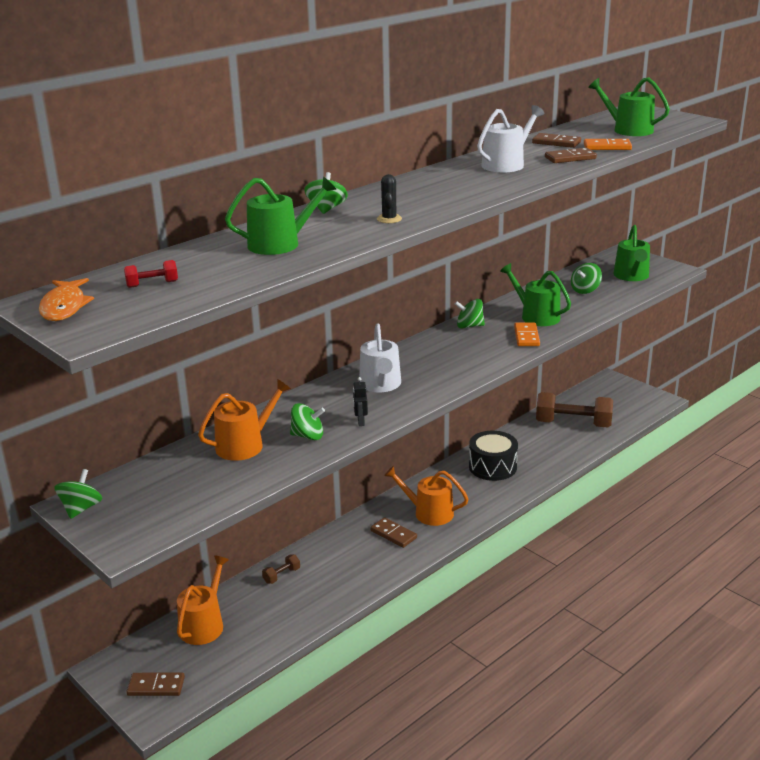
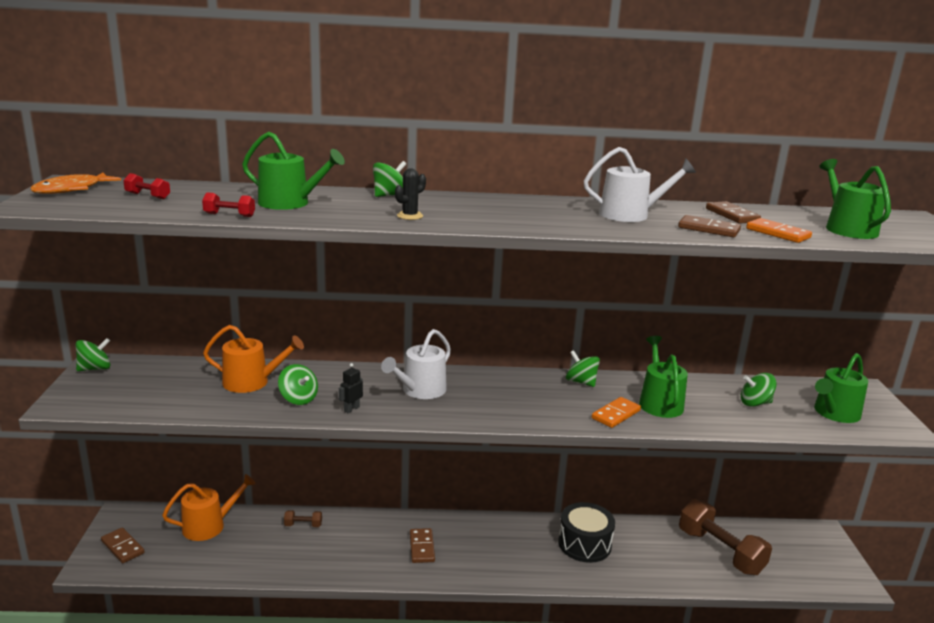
camera: 40 degrees right, 5 degrees down
orange watering can [384,466,469,526] -> none
none -> red dumbbell [202,192,255,217]

